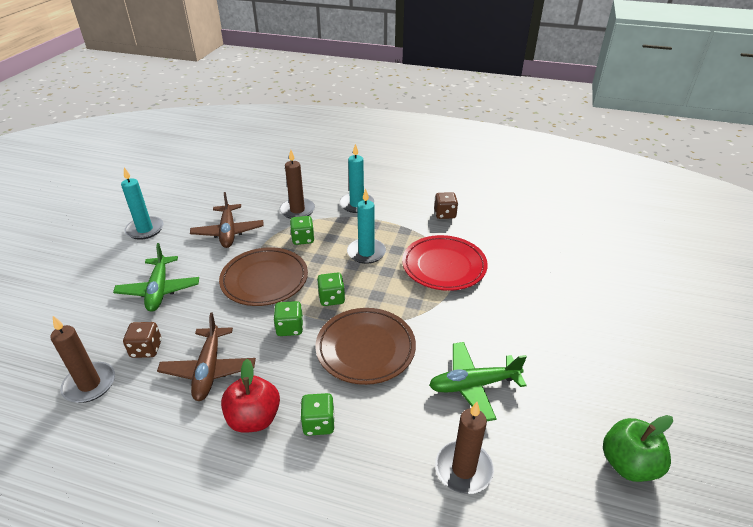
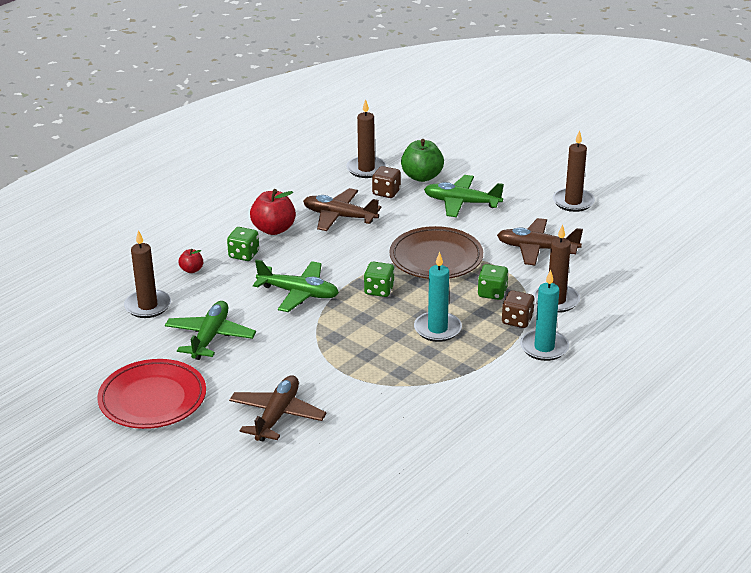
camera: 115 degrees right, 5 degrees down
turquoise candle [121,167,163,240] -> brown candle [553,130,595,212]
green dice [273,301,303,336] -> none
brown plate [316,308,416,385] -> green plane [253,259,339,312]
red plate [402,235,488,291] -> red plate moved to [97,359,206,429]
brown dice [434,192,458,219] -> brown dice moved to [502,290,535,328]
green apple [603,415,673,482] -> green apple moved to [401,139,444,182]
none -> red apple [178,249,203,273]
none -> brown plane [229,375,327,442]

